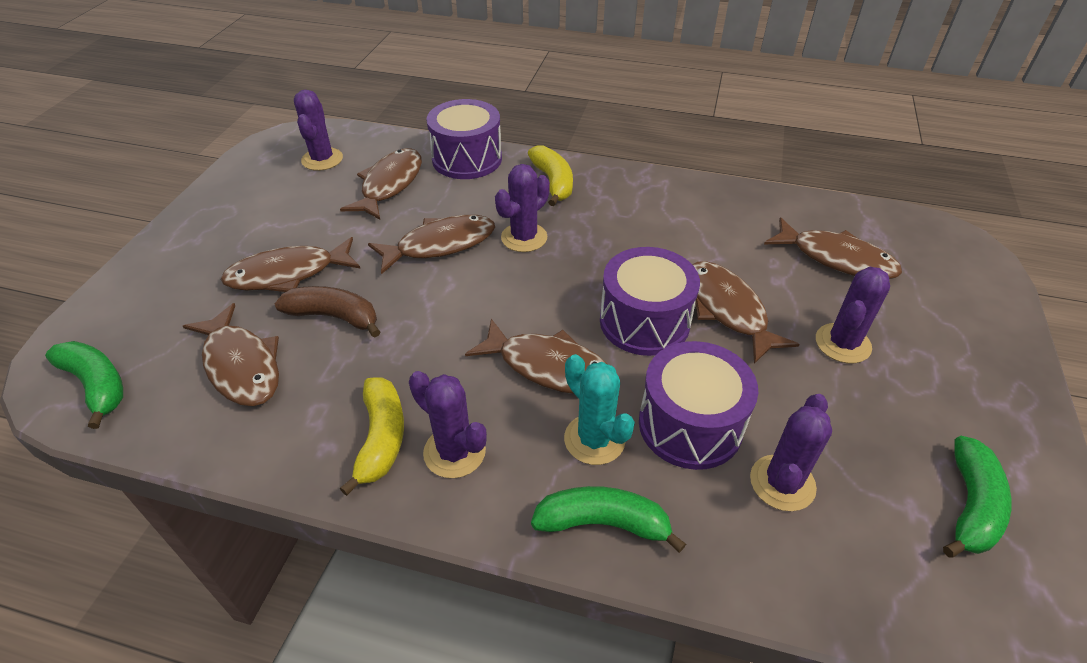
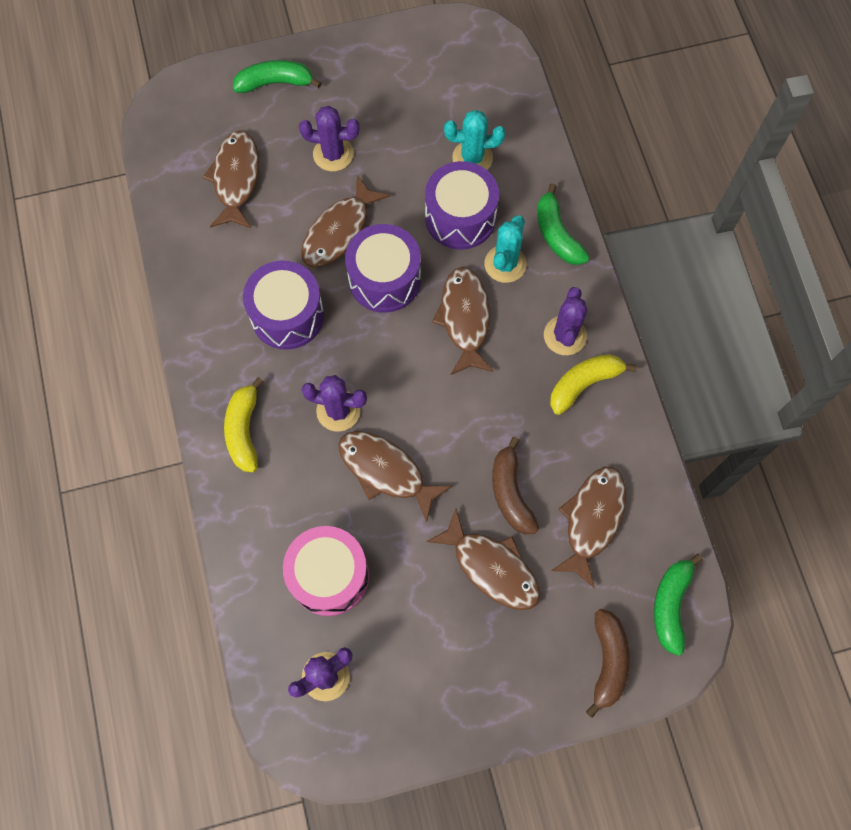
camera: 120 degrees left, 25 degrees up
brown fish [340,148,422,220] -> pink drum [283,526,369,616]
purple drum [426,99,502,179] -> purple drum moved to [243,261,324,350]
yellow banana [528,145,573,206] -> yellow banana turned 45 degrees counterclockwise [224,377,264,472]
purple cactus [750,394,832,511] -> turquoise cactus [444,110,505,170]
green banana [943,436,1012,558] -> green banana moved to [233,60,322,93]
none -> brown banana [586,609,630,718]

